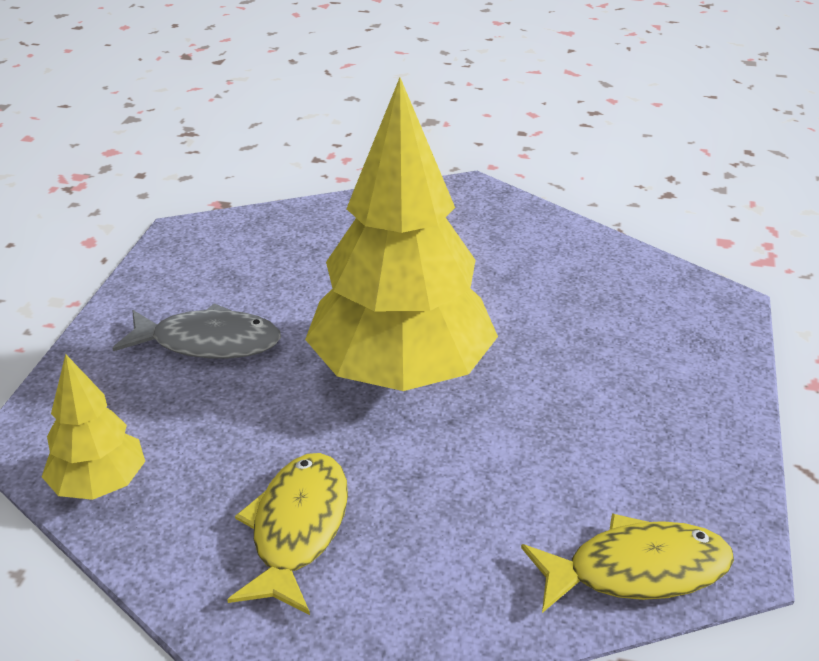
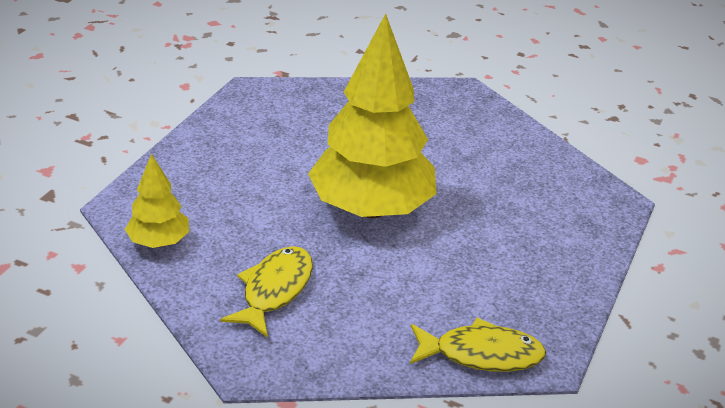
camera: 10 degrees right, 0 degrees up
grey fish [112,303,281,359] -> none

